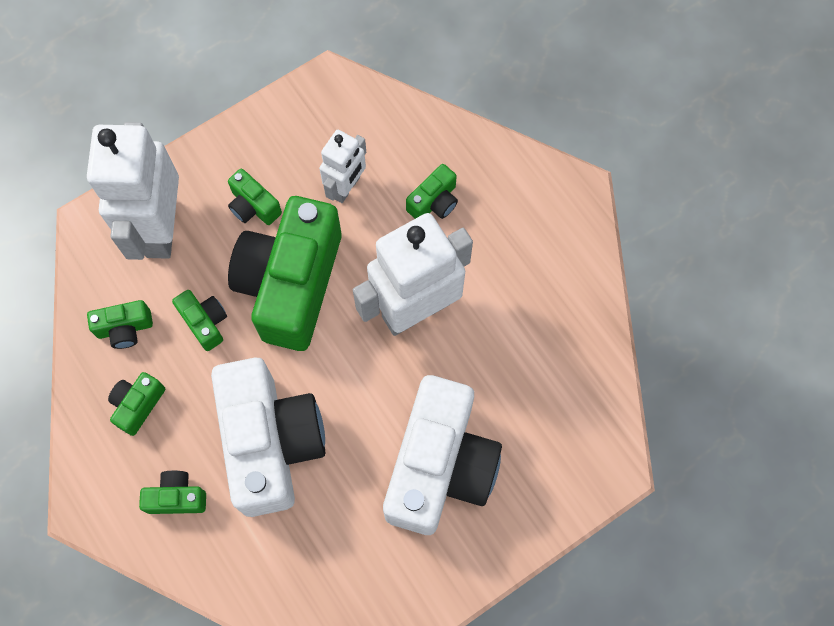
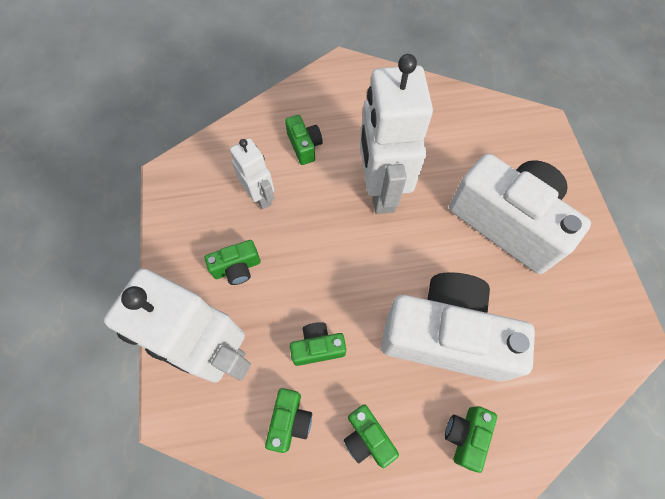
camera: 65 degrees left, 5 degrees down
green camera [228,196,342,351] -> none

